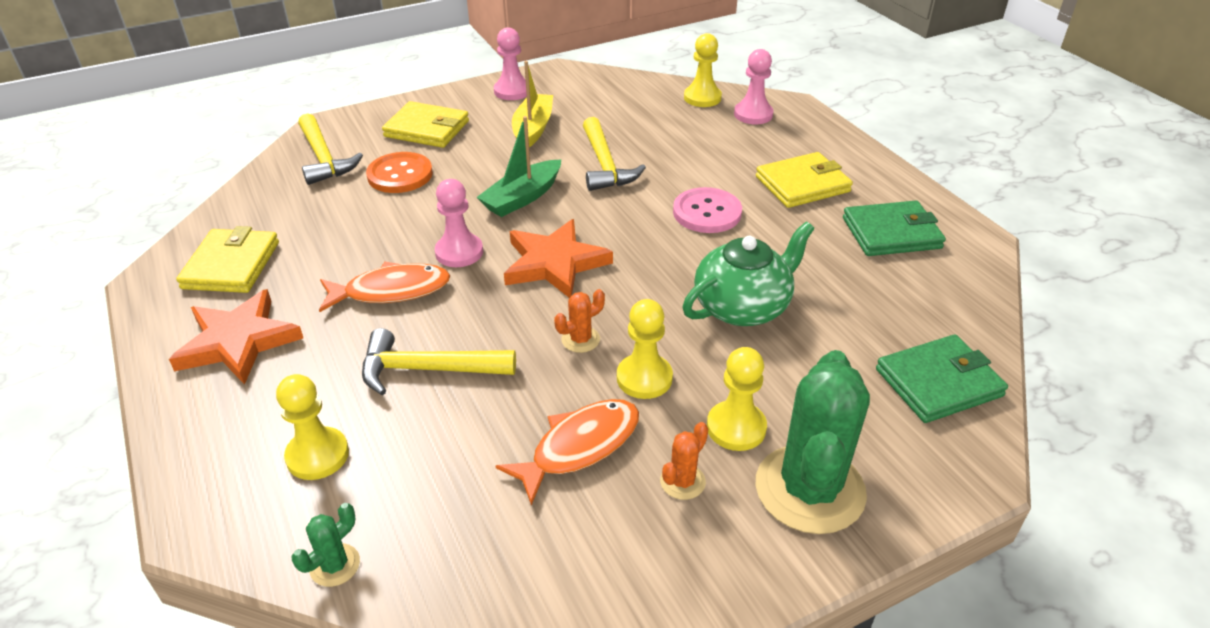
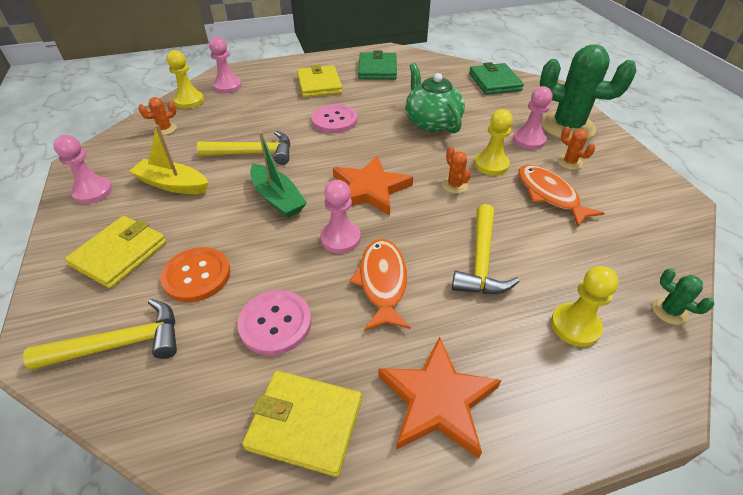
camera: 80 degrees left, 5 degrees up
yellow pawn [707,347,767,451] -> pink pawn [513,86,552,150]
none -> orange cactus [138,97,177,135]
none -> pink button [237,290,311,355]

